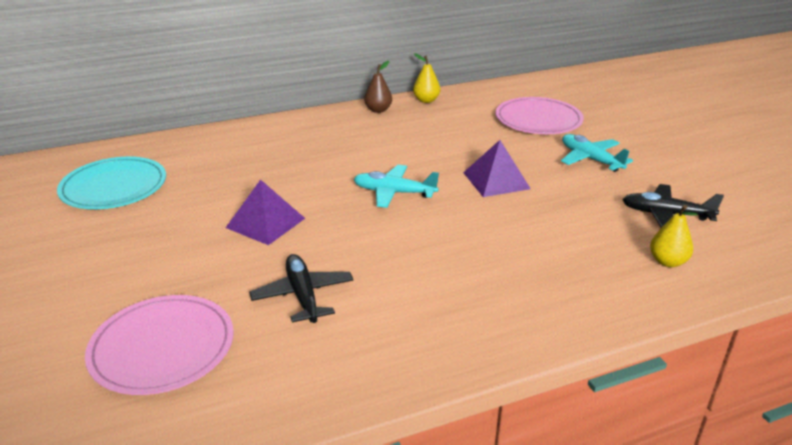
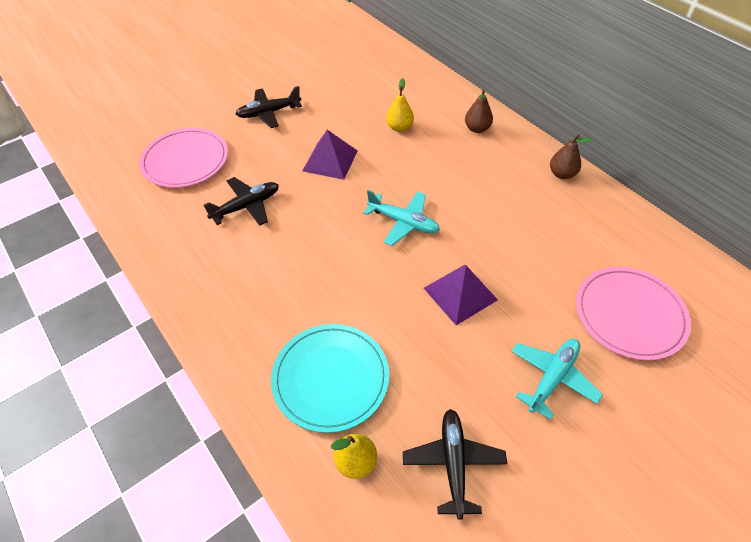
camera: 75 degrees right, 20 degrees up
turquoise plate [57,156,166,209] -> turquoise plate moved to [271,324,389,433]
turquoise plane [354,165,439,208] -> turquoise plane turned 120 degrees clockwise [363,190,440,246]
yellow pear [413,53,440,103] -> yellow pear moved to [386,78,414,132]
none -> black plane [236,86,302,128]
none -> brown pear [465,90,493,133]

